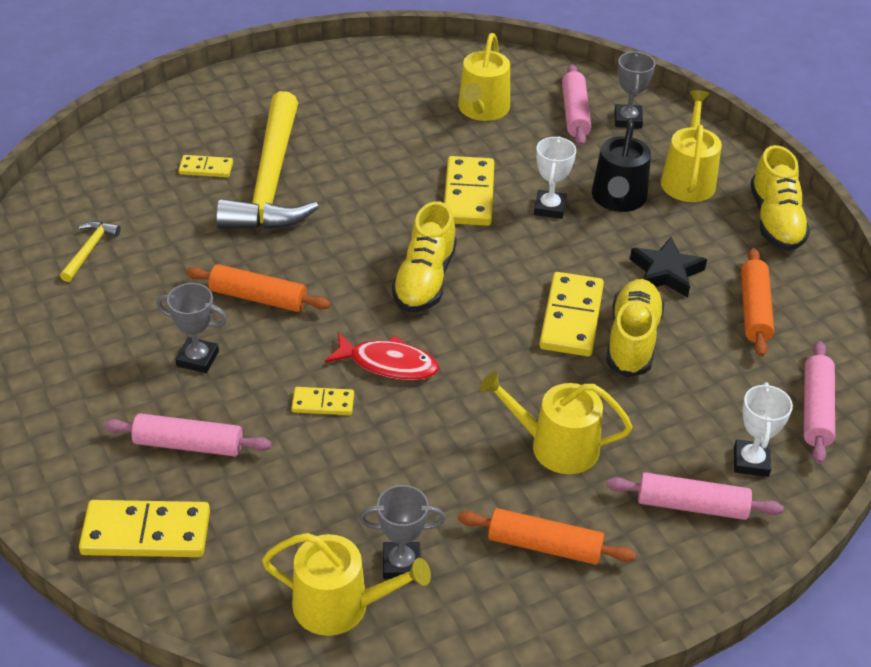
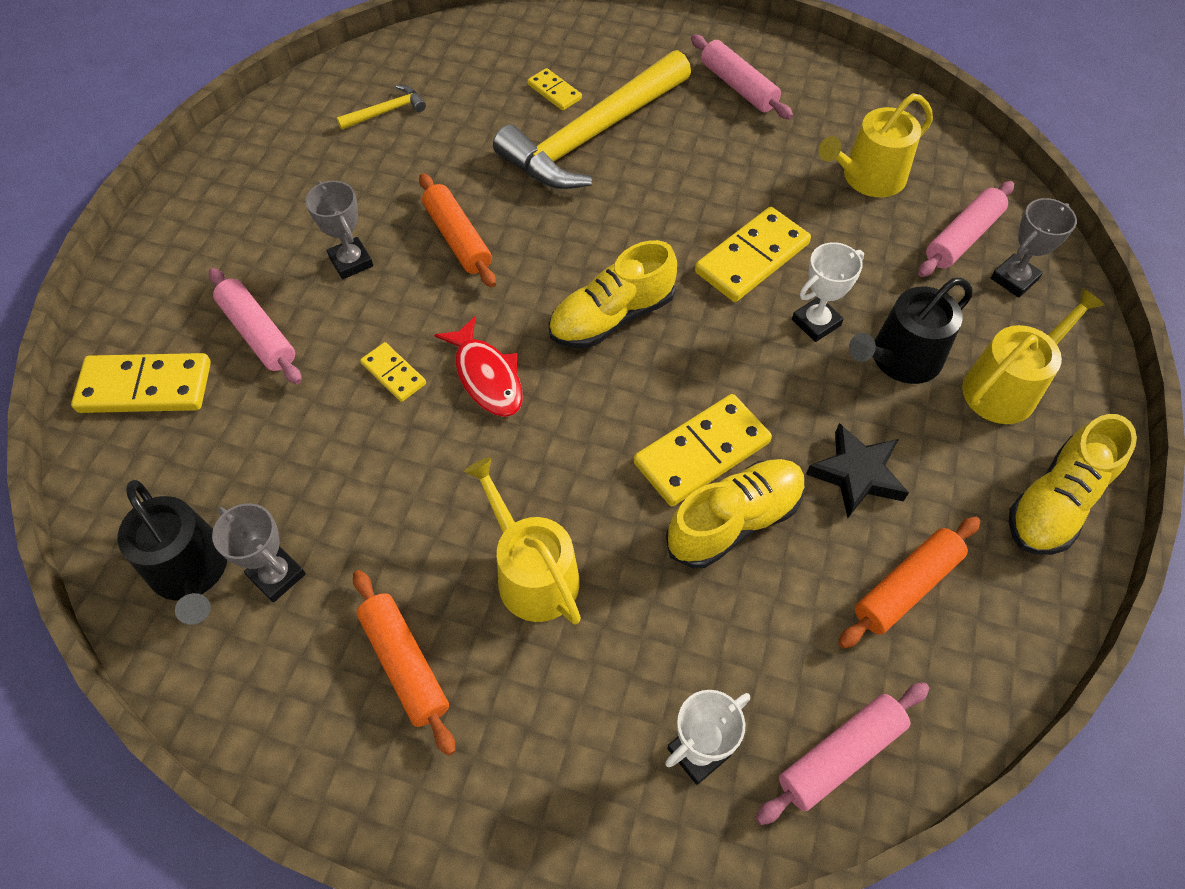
camera: 45 degrees right, 15 degrees up
yellow domino [79,500,210,557] -> yellow domino turned 45 degrees counterclockwise [71,353,211,413]
yellow watering can [262,533,431,636] -> black watering can [118,480,227,625]
pink rolling pin [607,473,784,520] -> pink rolling pin moved to [691,34,793,119]

